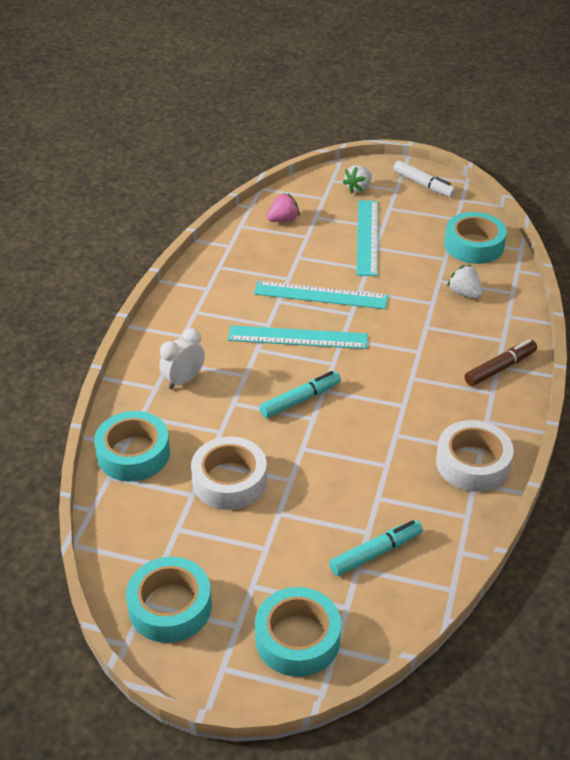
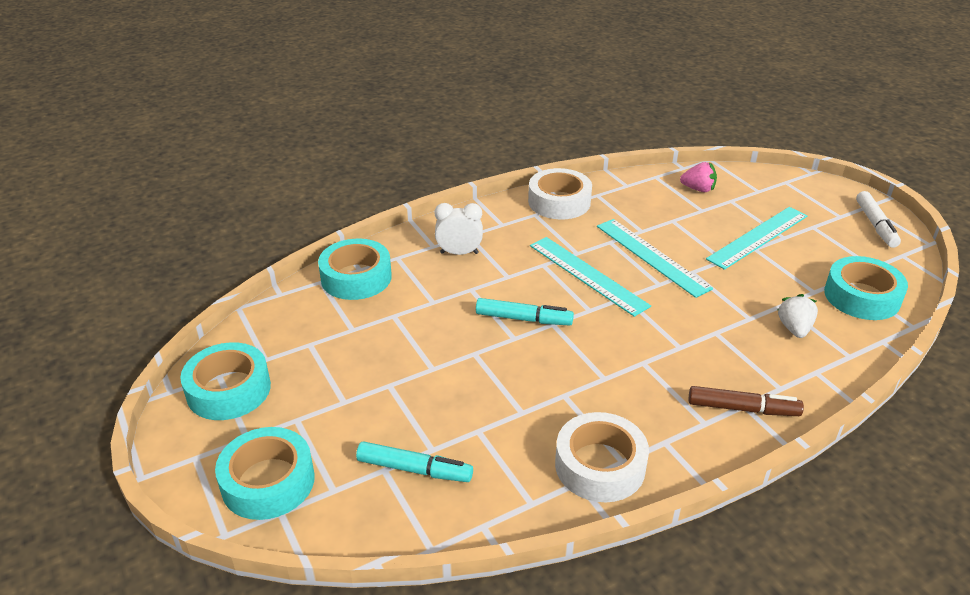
camera: 45 degrees right, 5 degrees down
white tape [191,436,267,510] -> white tape moved to [528,168,592,219]
white strawberry [343,165,372,194] -> none

